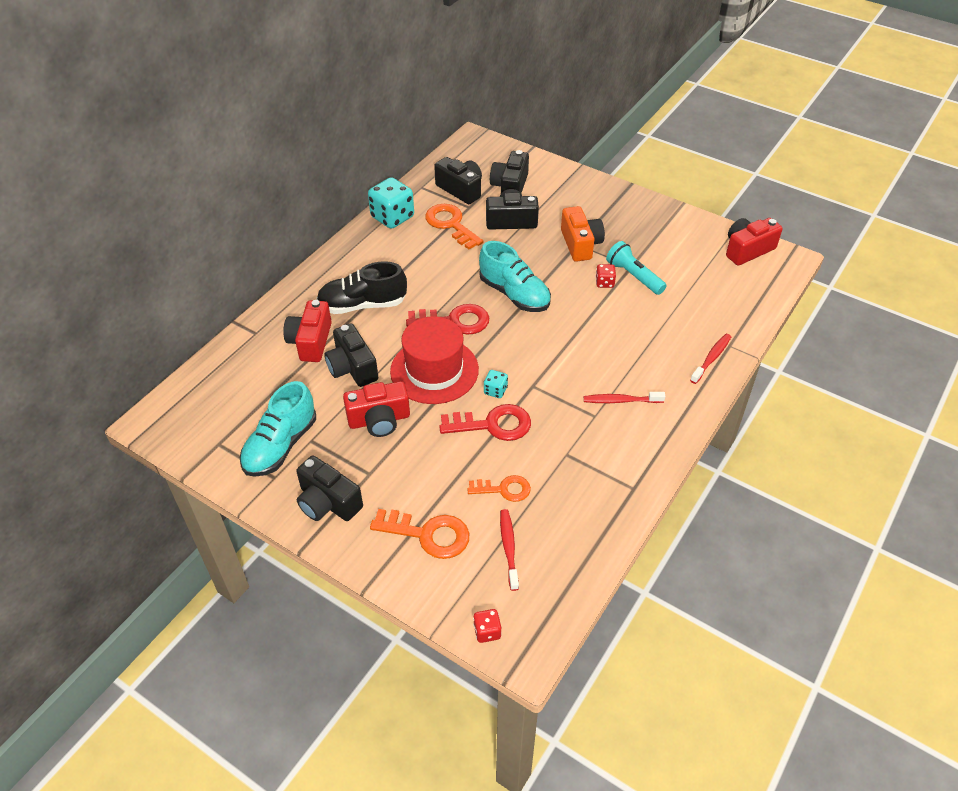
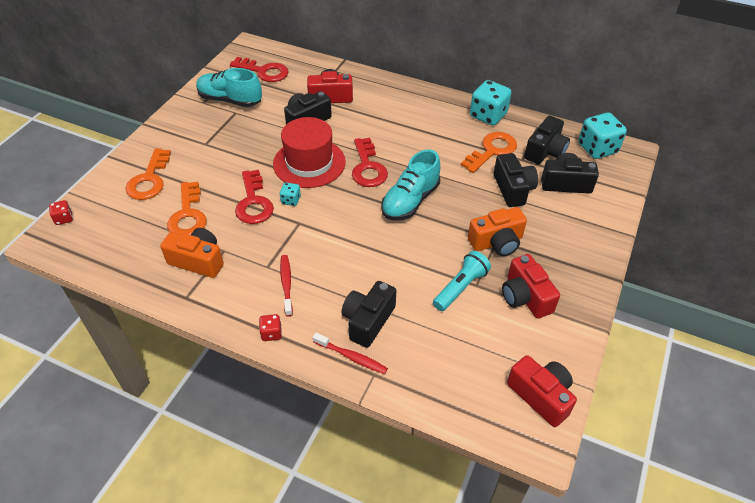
camera: 80 degrees right, 0 degrees up
black camera [296,456,363,521] -> black camera moved to [341,281,396,348]
black shoe [317,261,407,314] -> none
red camera [343,381,410,437] -> red camera moved to [502,254,560,318]
orange key [468,475,531,502] -> orange key [167,182,207,235], size x1.54
red toothbrush [500,509,519,591] -> none
red dice [596,264,616,288] -> red dice moved to [259,314,282,341]
none -> orange camera [160,228,224,278]
none -> red key [230,57,289,82]
none -> turquoise dice [578,113,627,159]

